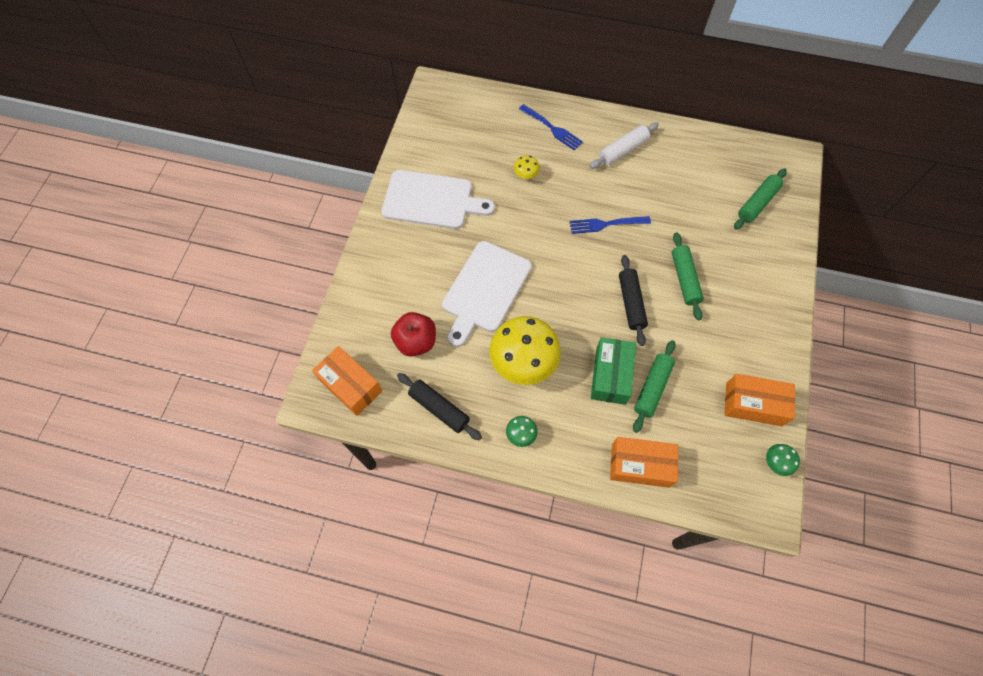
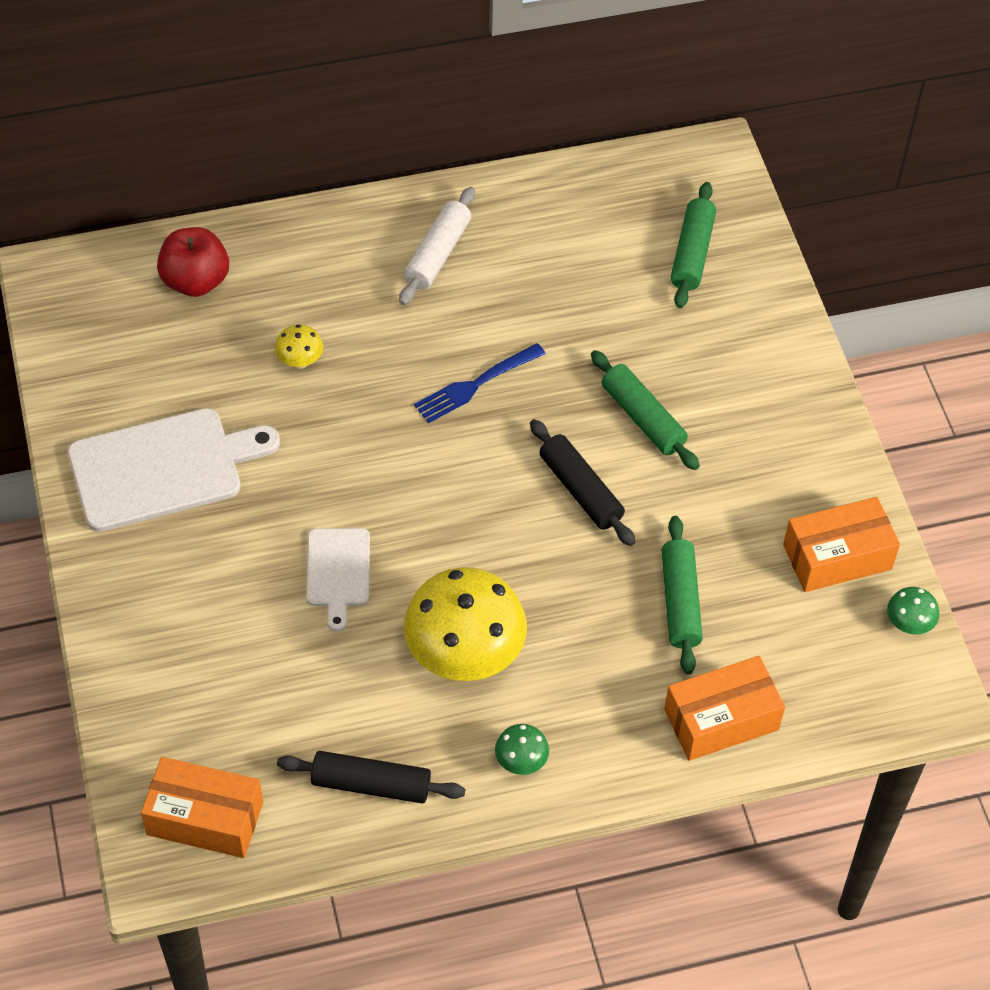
camera: 30 degrees left, 10 degrees down
red apple [391,312,436,356] -> red apple moved to [157,227,229,297]
white cutting board [442,241,532,347] -> white cutting board [306,528,370,632], size x0.55
blue fork [519,104,583,150] -> none
green box [591,337,636,405] -> none

